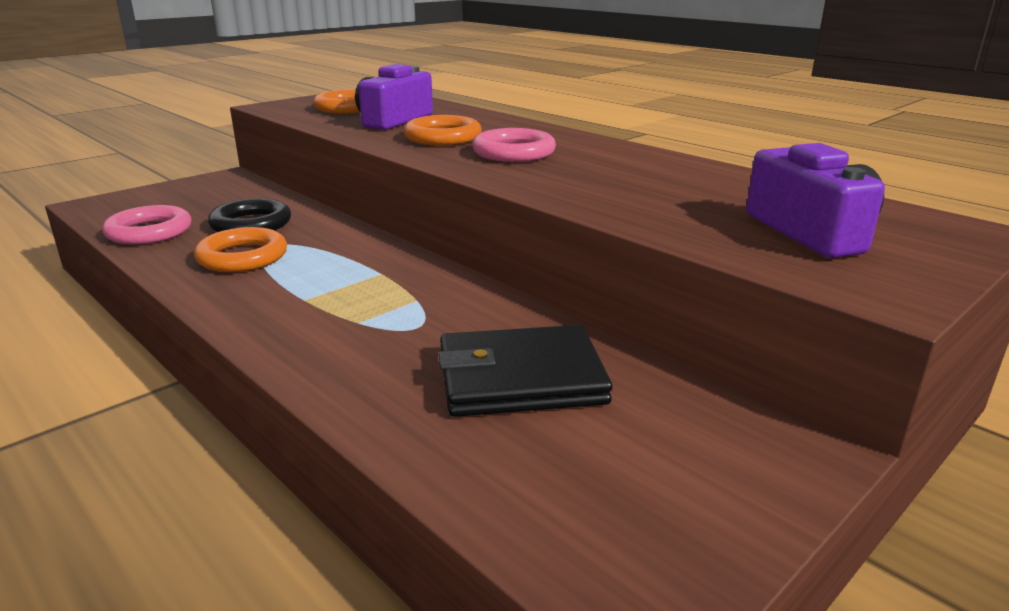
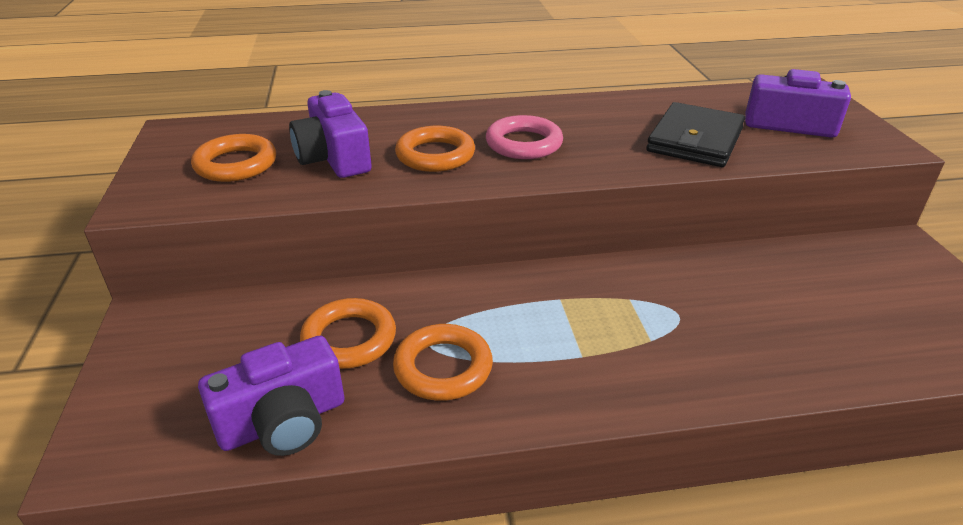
camera: 55 degrees left, 10 degrees up
pink ring [102,205,191,245] -> purple camera [198,336,345,456]
black ring [208,198,291,232] -> orange ring [300,298,396,369]
black wallet [438,325,613,417] -> black wallet moved to [646,102,745,167]

